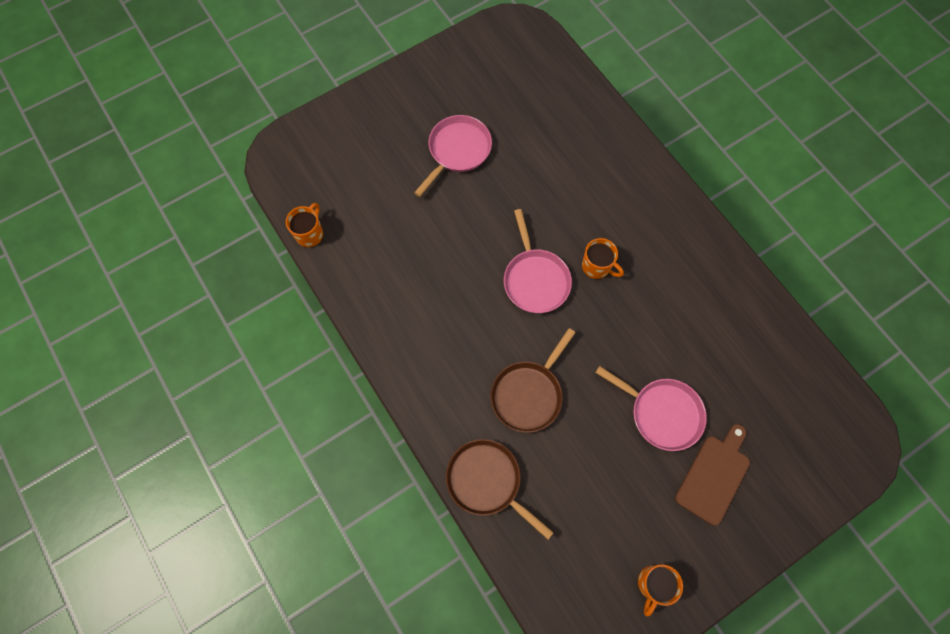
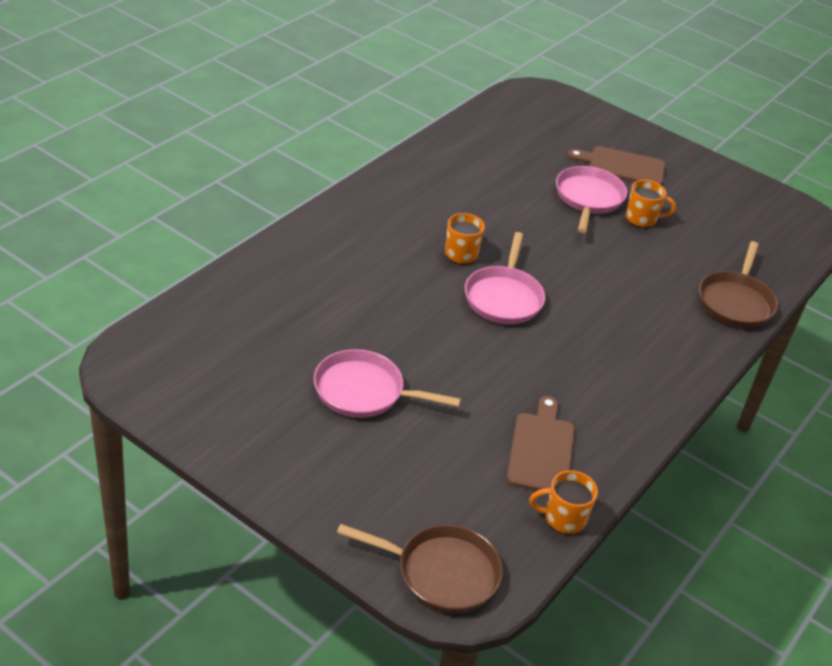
camera: 115 degrees left, 30 degrees down
brown pan [491,328,576,433] -> brown pan moved to [337,524,503,613]
pink pan [504,209,572,313] -> pink pan turned 135 degrees clockwise [465,232,545,324]
orange mug [638,564,683,617] -> orange mug moved to [626,180,676,228]
none -> brown cutting board [507,396,575,491]

